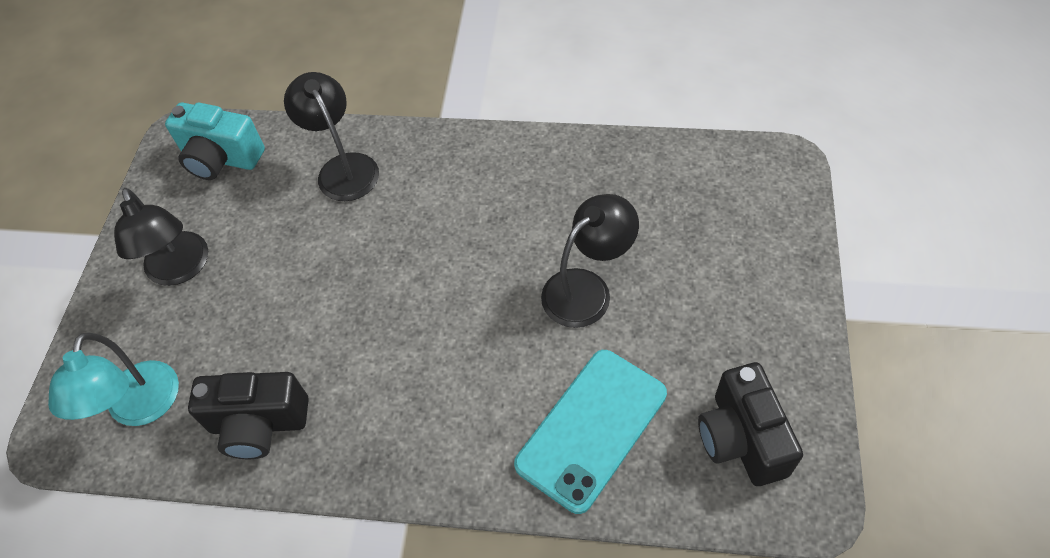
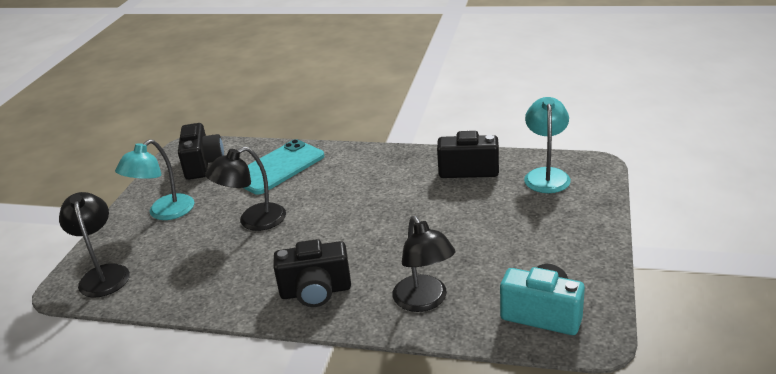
camera: 175 degrees left, 25 degrees down
black lamp [114,188,208,286] -> black lamp moved to [59,192,130,298]
none -> turquoise lamp [115,139,194,220]
none -> black camera [274,239,351,307]

